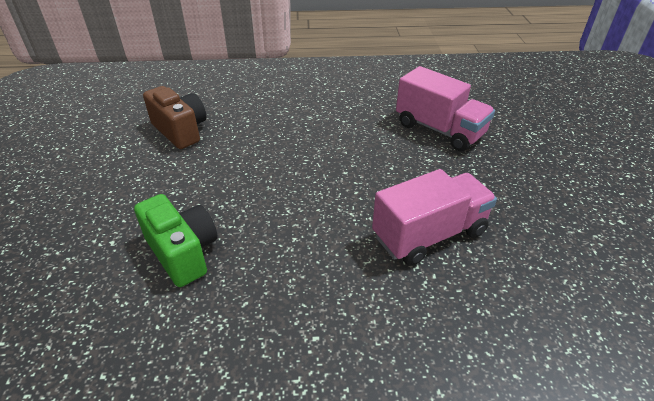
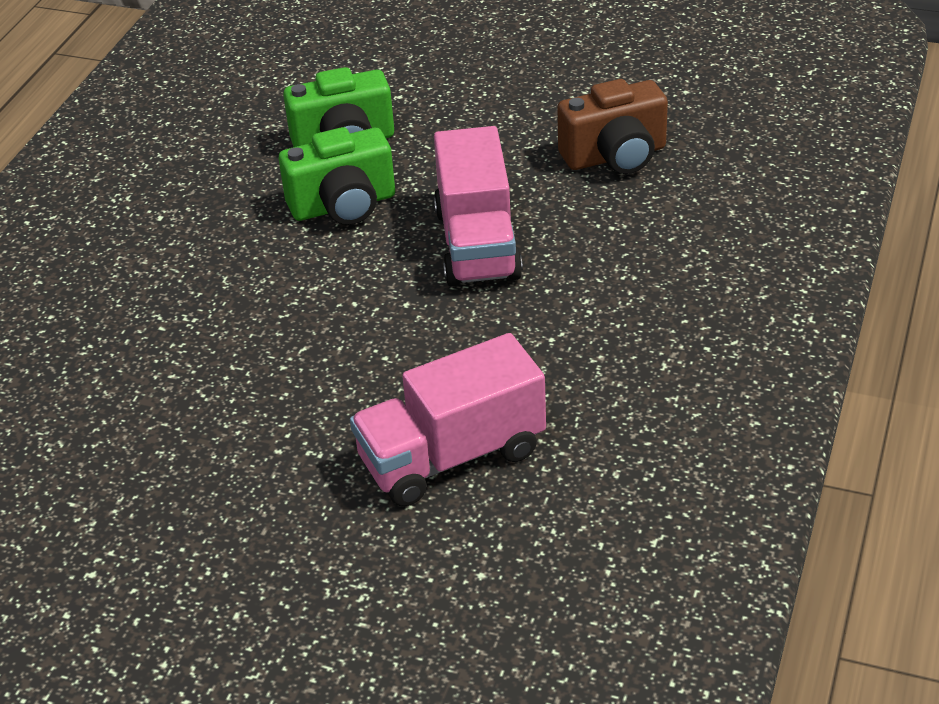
camera: 115 degrees right, 0 degrees up
pink truck [372,169,497,266] -> pink truck moved to [434,126,523,287]
none -> green camera [279,127,395,225]

